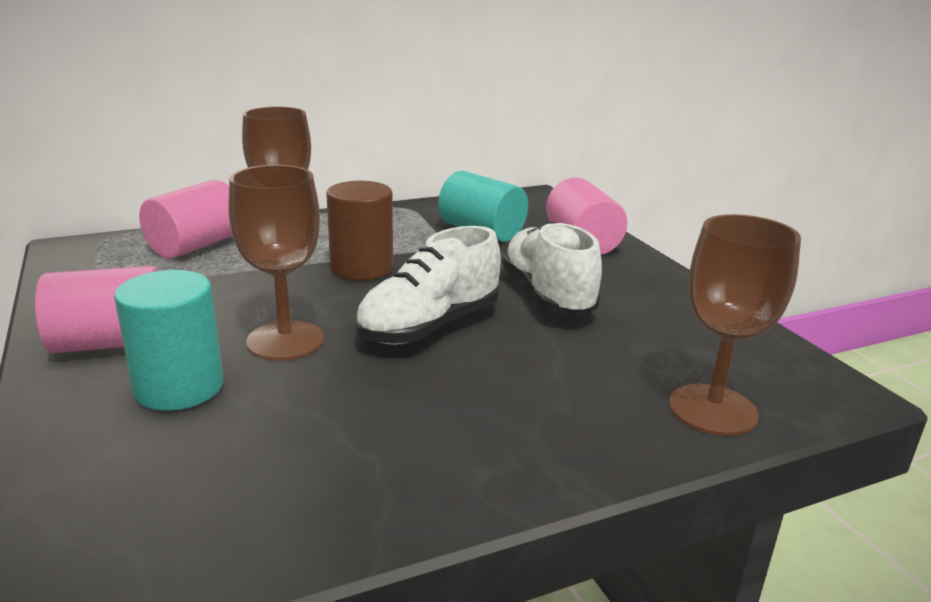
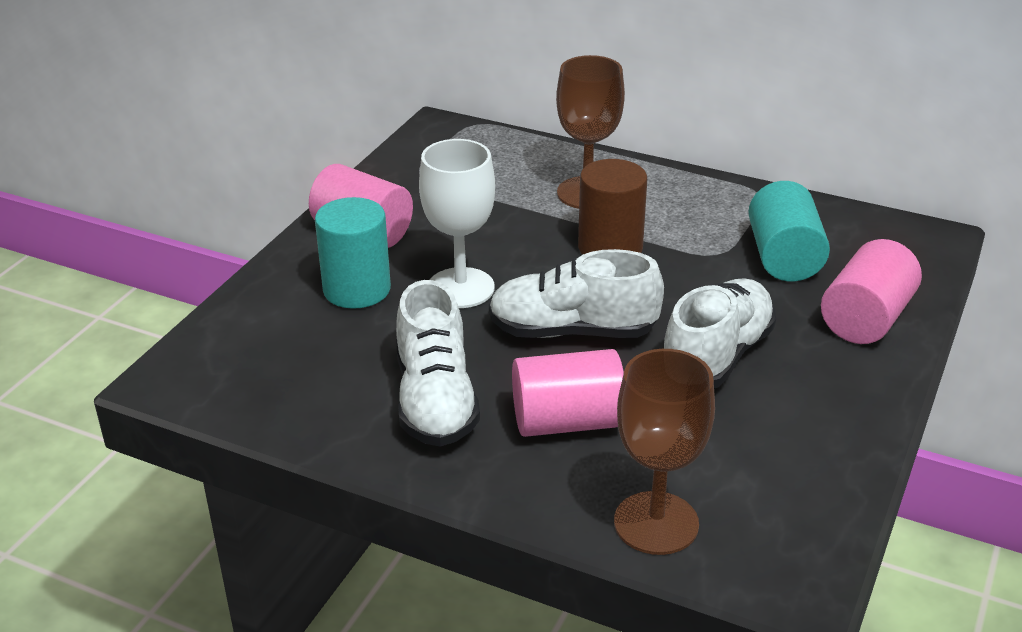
camera: 50 degrees right, 10 degrees up
pink cylinder [139,180,233,259] -> pink cylinder moved to [512,349,624,437]
brown goblet [229,165,324,361] -> white goblet [419,139,495,308]
none -> white shoe [396,280,480,447]

